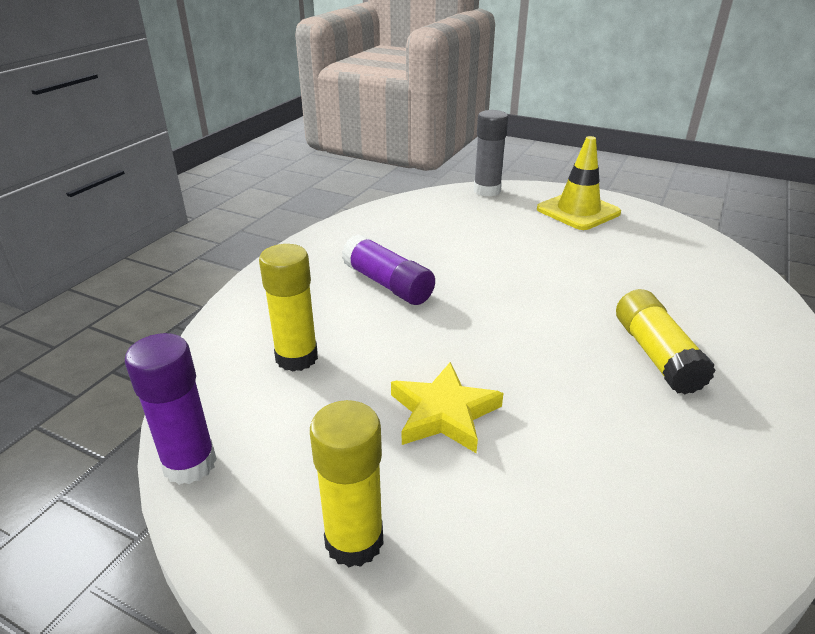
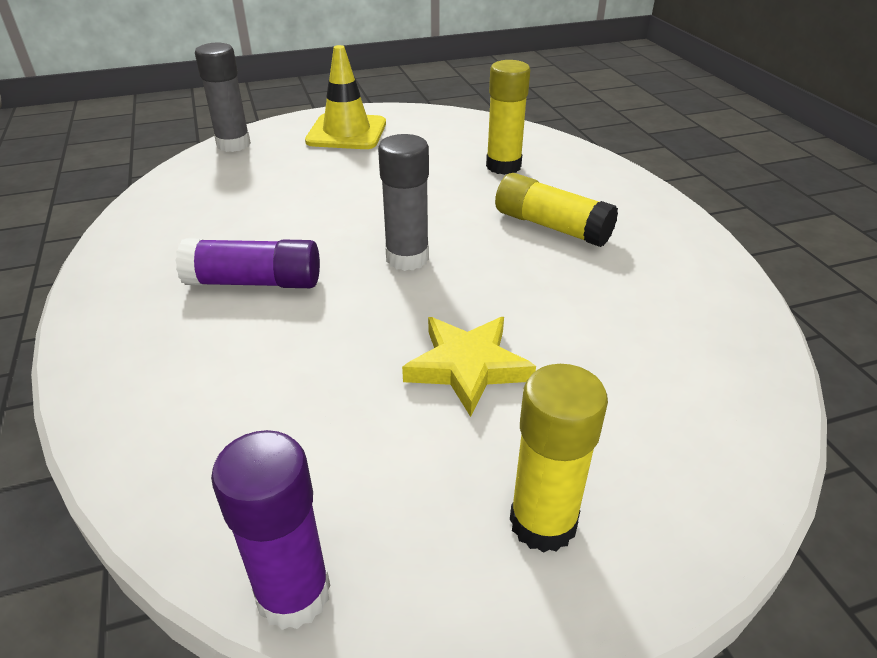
camera: 45 degrees left, 5 degrees up
yellow glue stick [259,244,318,372] -> yellow glue stick moved to [486,60,530,175]
none -> grey glue stick [378,134,429,271]

